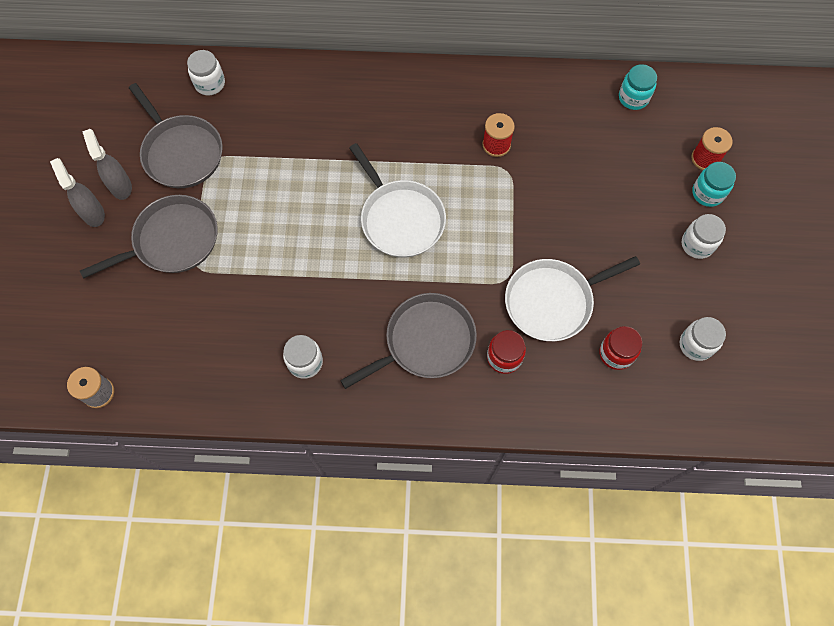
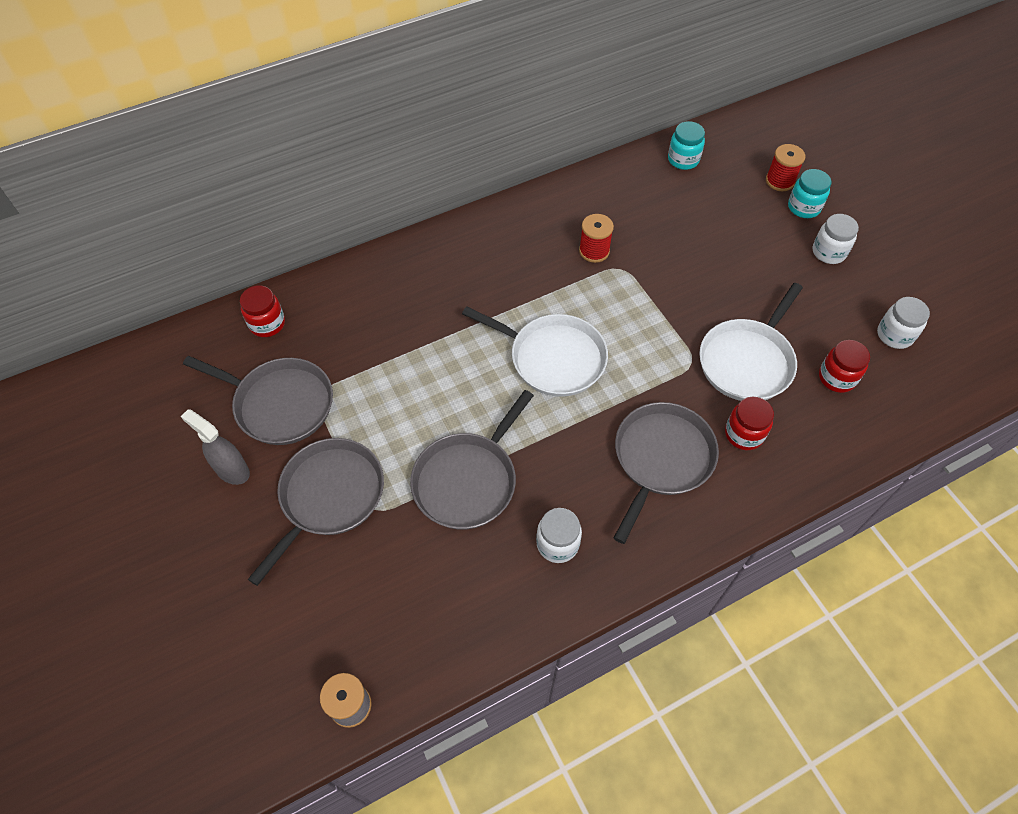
camera: 30 degrees left, 10 degrees down
grey spray bottle [50,158,105,227] -> none
white jar [187,50,225,95] -> red jar [240,285,285,337]
none -> grey pan [410,390,534,530]

